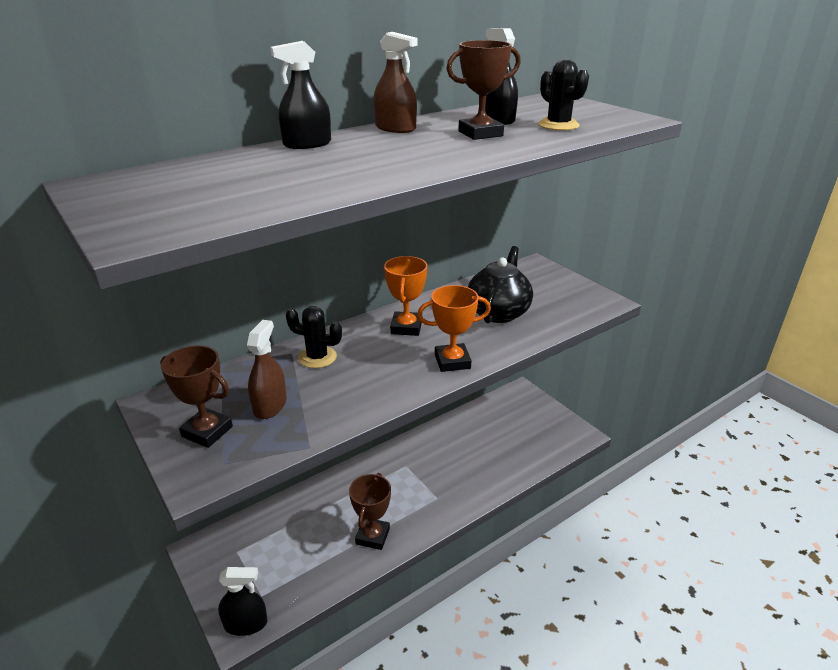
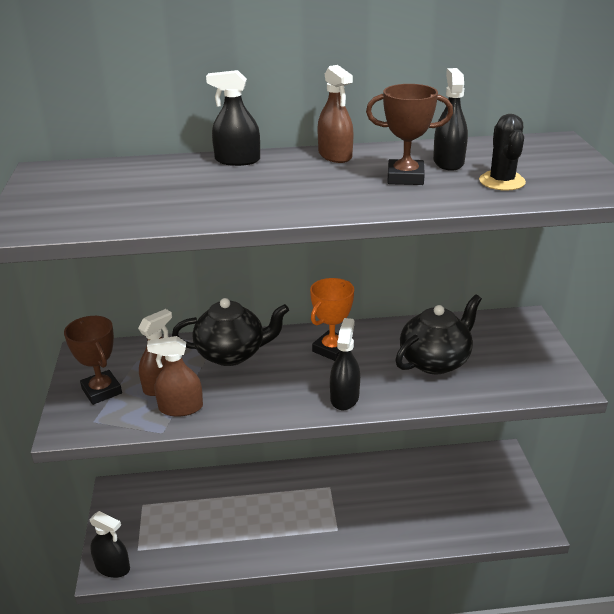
camera: 30 degrees right, 0 degrees up
black cactus [286,306,342,368] -> black teapot [172,298,289,366]
brown trophy [349,473,391,550] -> none
orange trophy [417,285,491,372] -> black spray bottle [330,318,360,410]
none -> brown spray bottle [147,336,203,417]

